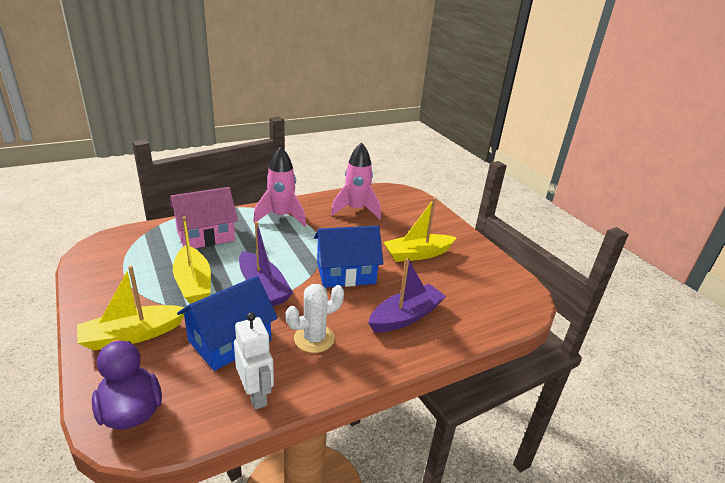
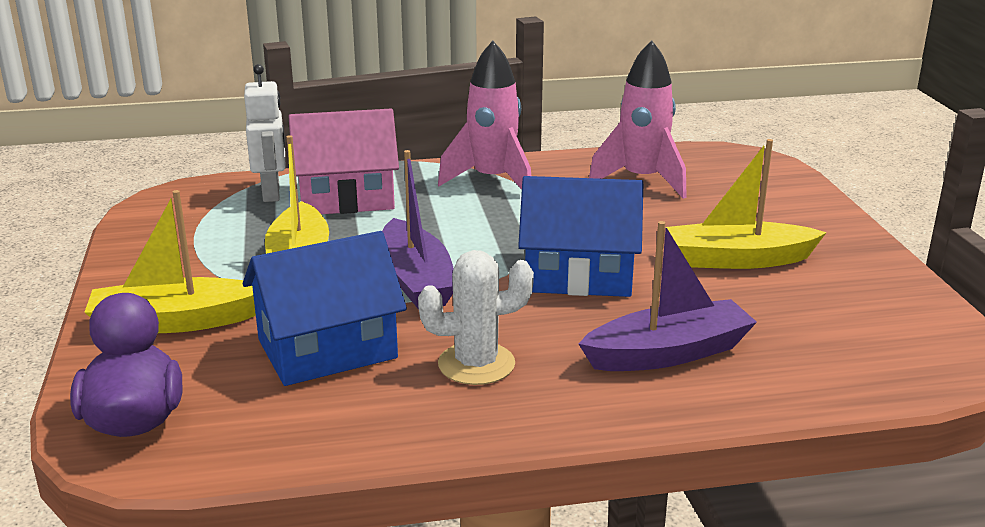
camera: 20 degrees right, 5 degrees down
white robot [234,312,274,410] -> white robot moved to [244,64,285,202]

